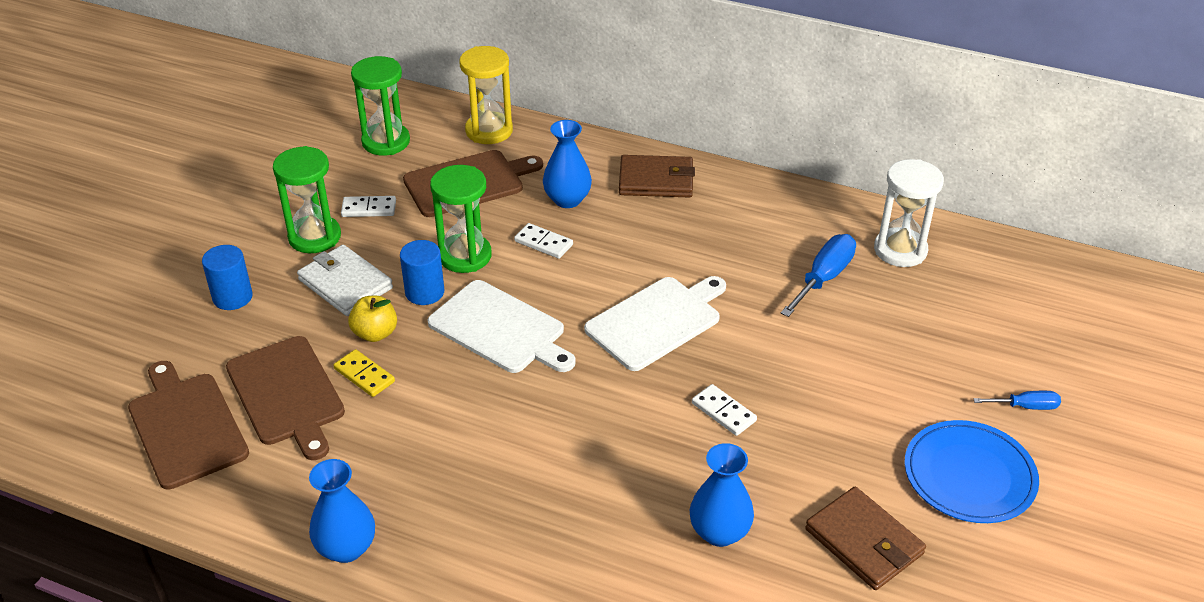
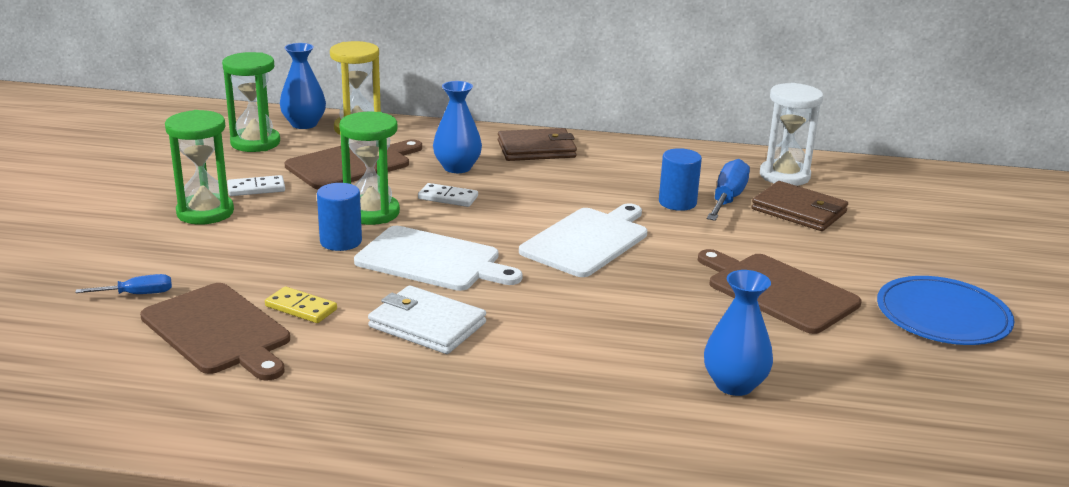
camera: 15 degrees left, 15 degrees down
brown cutting board [128,361,249,490] -> brown cutting board moved to [698,249,862,334]
blue cylinder [202,245,253,310] -> blue cylinder moved to [659,148,702,211]
white wallet [297,245,393,316] -> white wallet moved to [368,285,486,354]
blue vase [309,459,375,563] -> blue vase moved to [280,43,326,129]
yellow apple [348,296,397,342] -> none
white domino [692,384,757,436] -> none
brown wallet [805,487,926,590] -> brown wallet moved to [751,181,848,231]
blue screwdriver [973,391,1061,410] -> blue screwdriver moved to [75,274,172,294]

